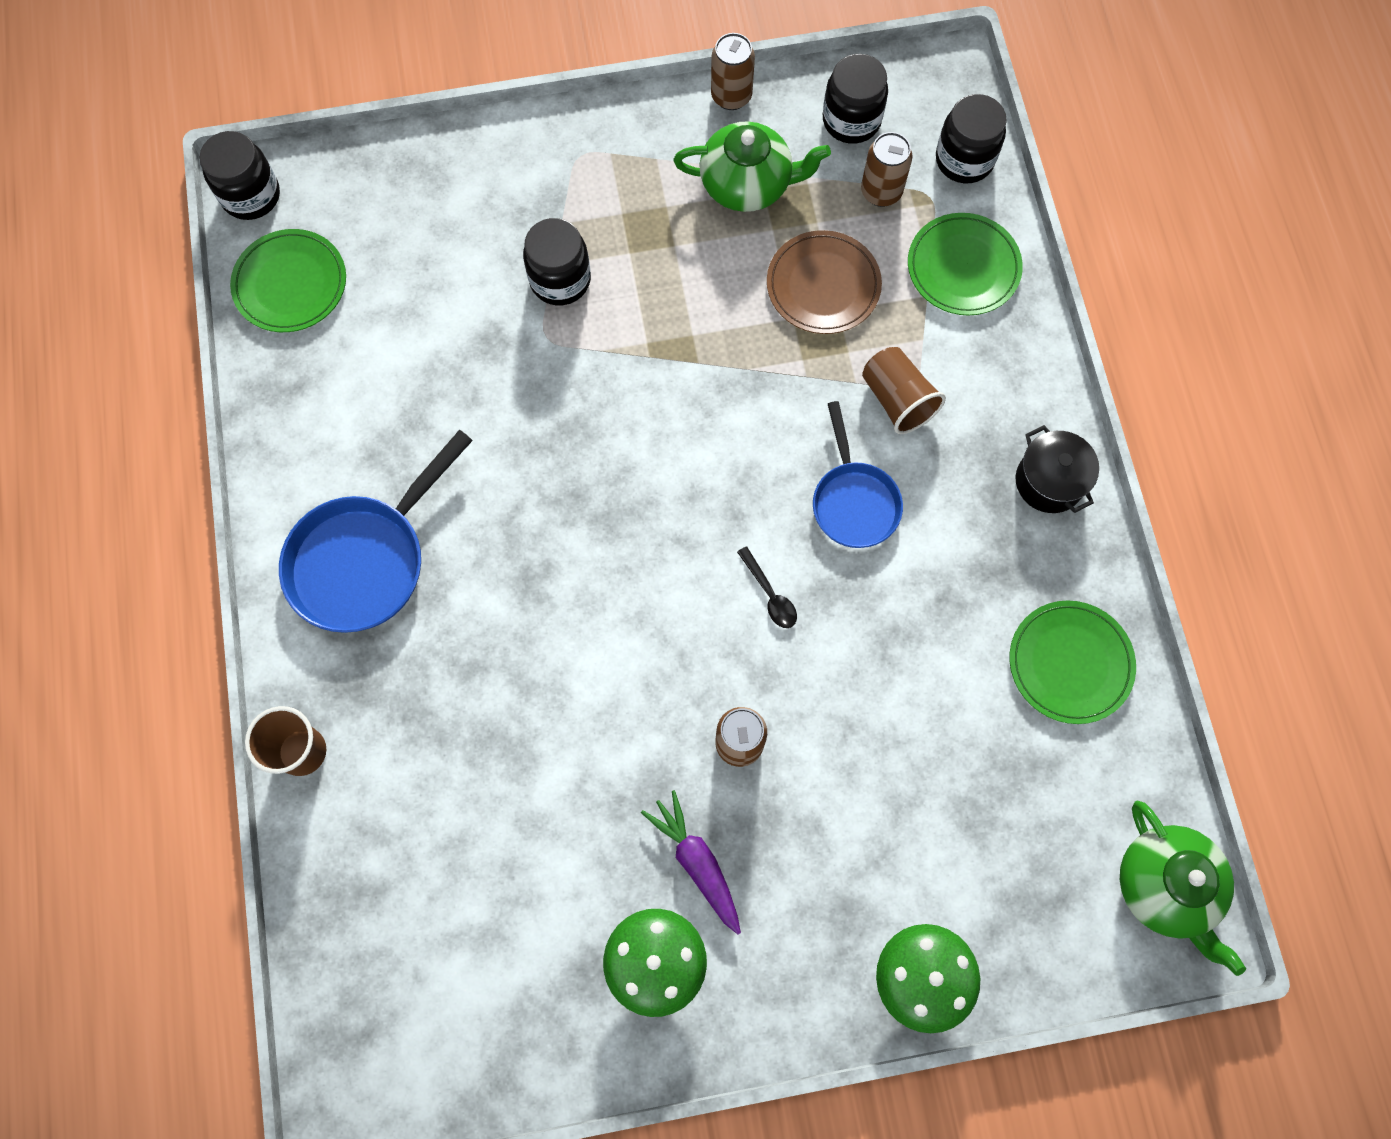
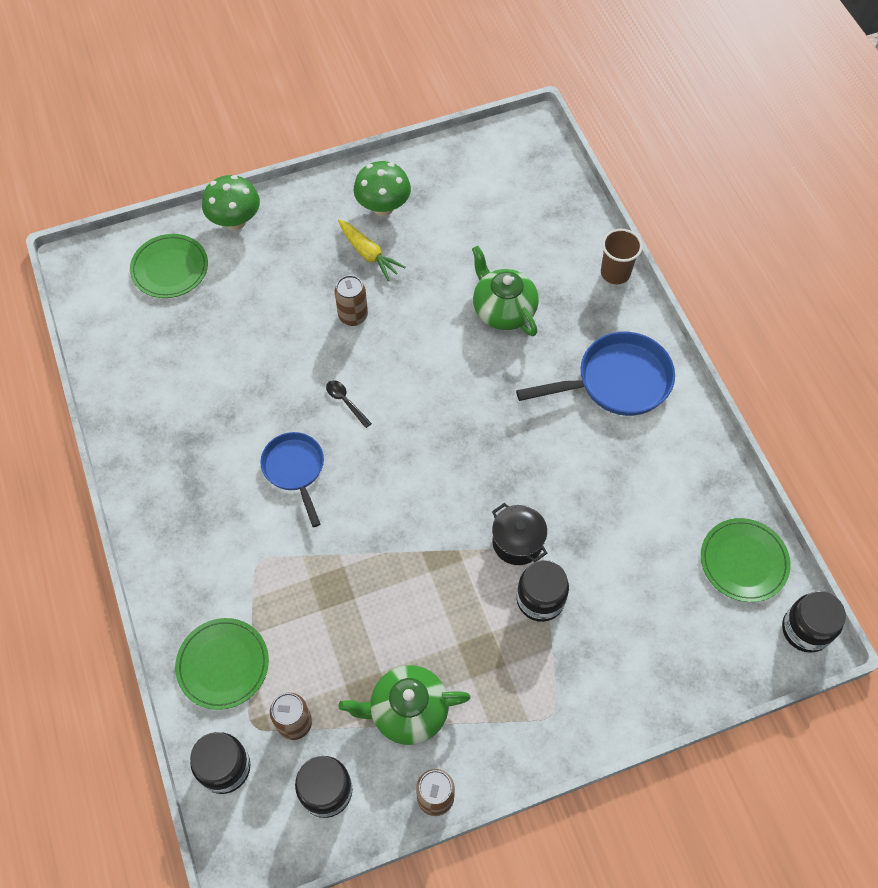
camera: 170 degrees right, 10 degrees down
blue pan [279,430,473,633] -> blue pan turned 45 degrees clockwise [516,332,675,416]
purple carrot [641,790,741,934] -> yellow carrot [338,219,406,281]
brown plate [767,230,882,334] -> none
brown cup [862,347,946,434] -> none
green plate [1010,600,1136,724] -> green plate moved to [130,234,208,298]
black pot [1016,425,1099,513] -> black pot moved to [492,503,547,565]
green teapot [1120,801,1246,976] -> green teapot moved to [472,246,539,336]

